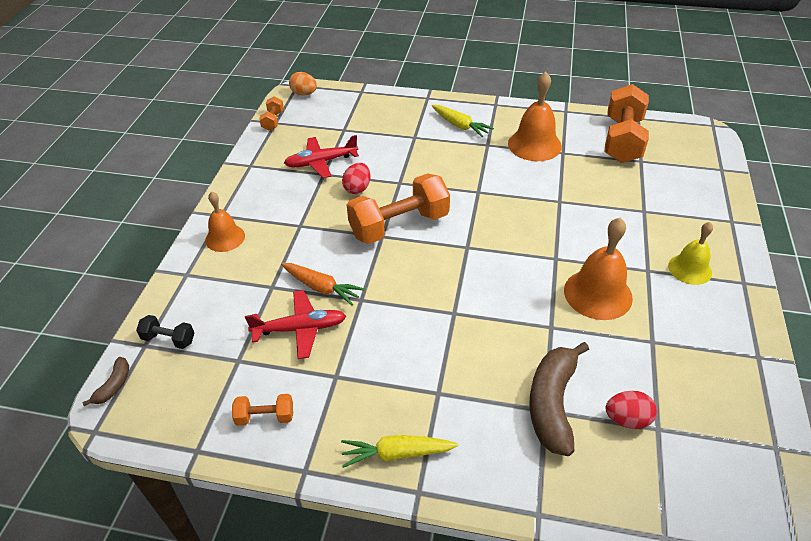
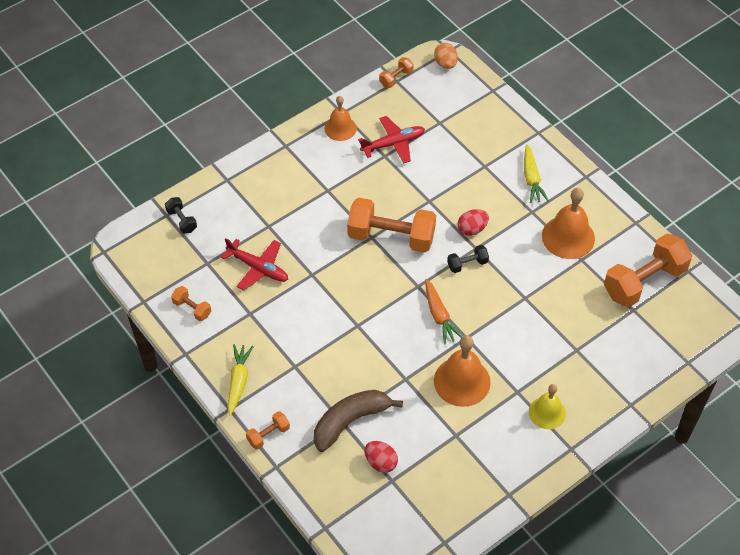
camera: 40 degrees right, 10 degrees up
brown banana [82,357,129,406] -> none
orange bell [205,192,245,252] -> orange bell moved to [325,96,357,141]
orange carrot [281,263,365,306] -> orange carrot moved to [425,279,462,344]
red plane [284,135,359,178] -> red plane turned 135 degrees clockwise [358,116,425,164]
yellow carrot [341,435,458,468] -> yellow carrot turned 60 degrees clockwise [227,344,254,416]
red egg [342,163,371,194] -> red egg moved to [458,209,489,236]
none -> orange dumbbell [246,411,290,450]
none -> black dumbbell [447,245,489,273]

